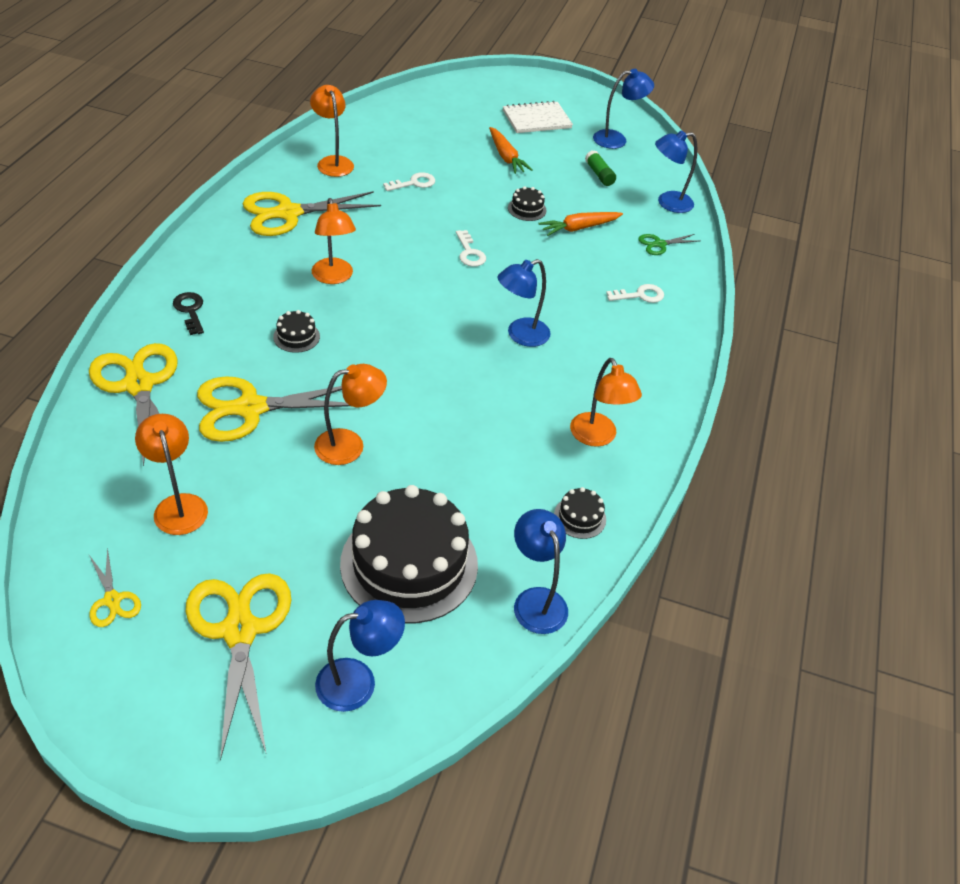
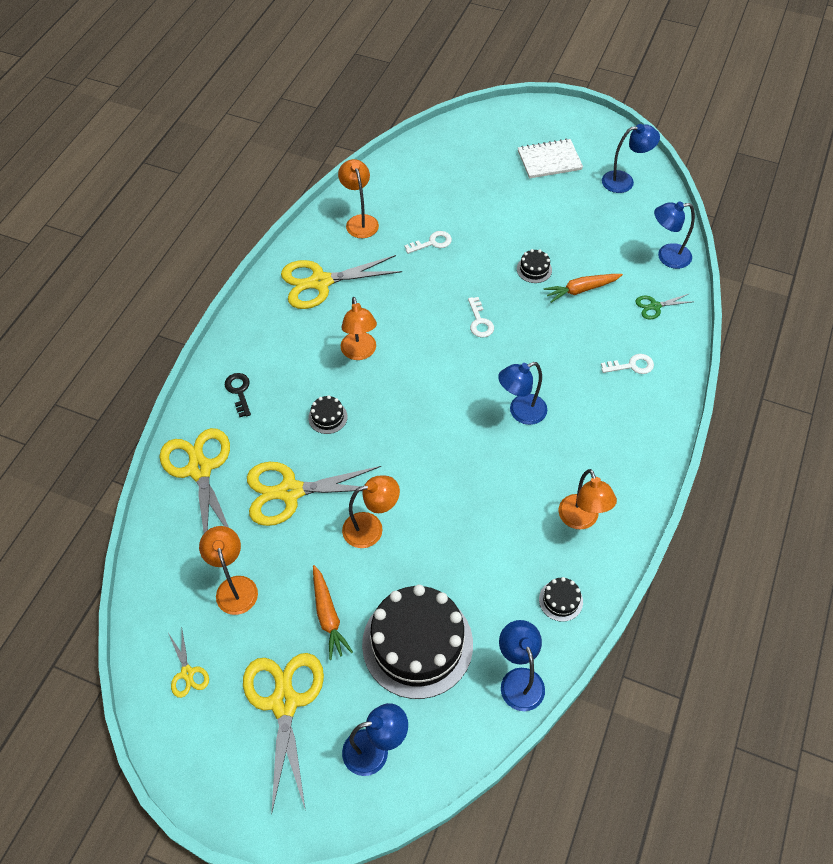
camera: 10 degrees right, 10 degrees up
orange carrot [489,127,533,174] -> orange carrot moved to [313,565,353,660]
green glue stick [585,150,616,186] -> none

